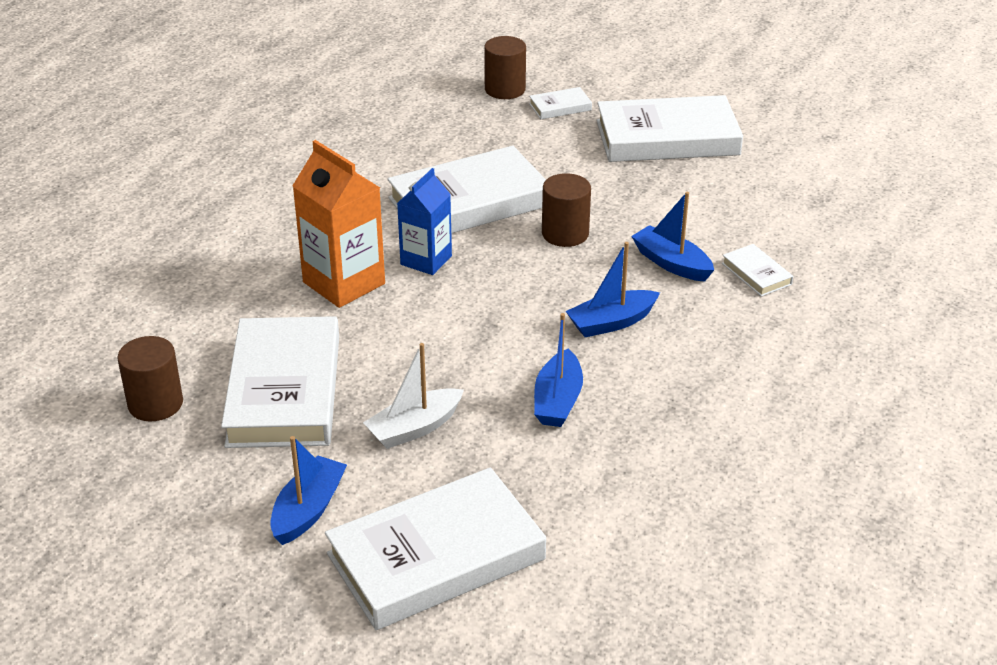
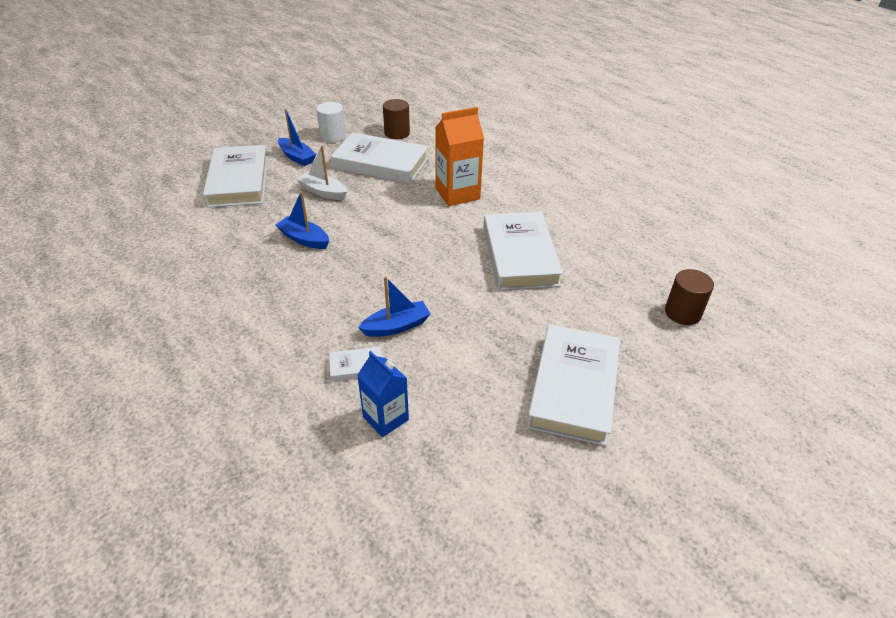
camera: 110 degrees right, 5 degrees up
white boat [363,343,464,449] -> white boat turned 45 degrees counterclockwise [297,146,347,200]
blue carton [397,168,452,275] -> blue carton moved to [357,351,409,437]
white book [529,87,592,119] -> none
brown cylinder [542,173,591,247] -> none
blue boat [566,242,660,337] -> none
none -> white cylinder [316,102,346,143]

